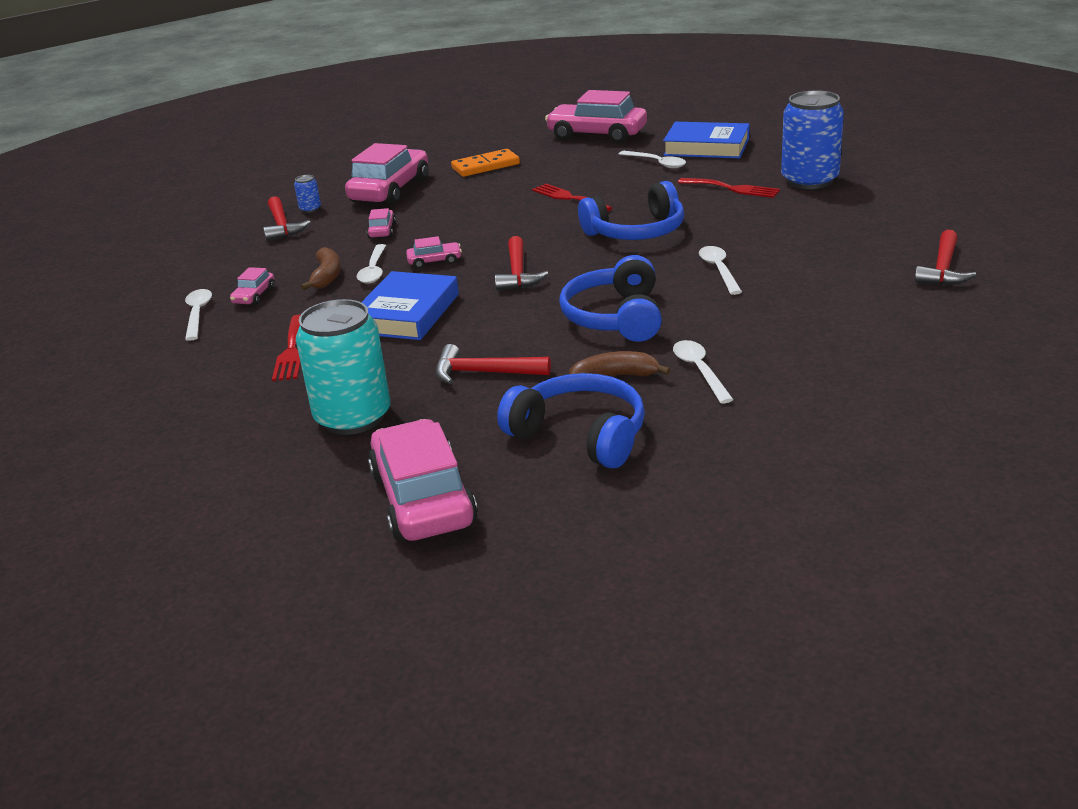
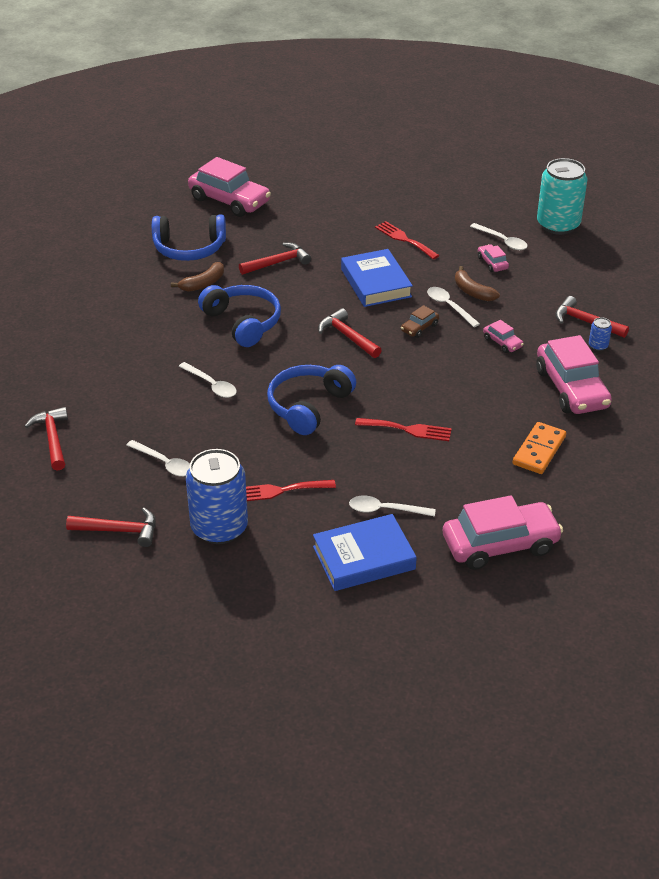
camera: 140 degrees right, 10 degrees up
turquoise can [296,299,390,435] -> turquoise can moved to [537,158,587,235]
pink car [406,236,462,269] -> brown car [401,305,439,338]
white spoon [673,340,734,404] -> white spoon moved to [126,440,190,477]
none -> red hammer [66,508,156,547]

